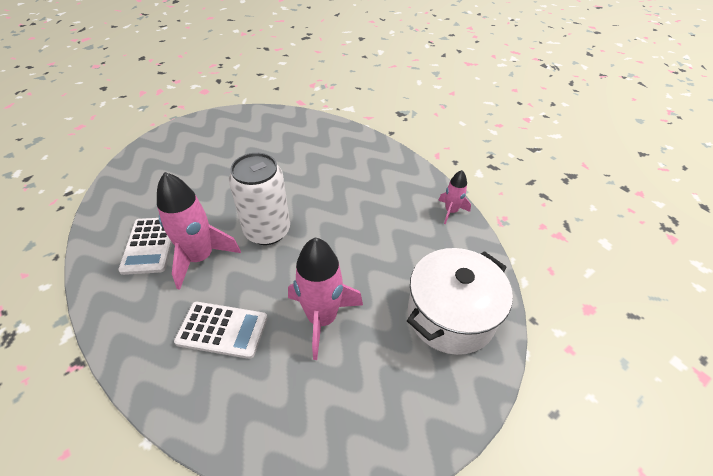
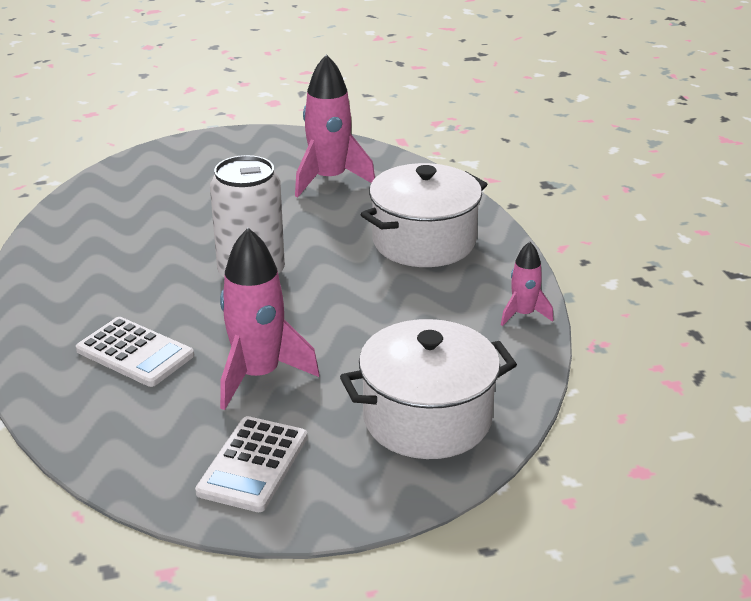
camera: 25 degrees right, 15 degrees down
white calculator [118,218,172,275] -> white calculator moved to [195,416,307,512]
pink rocket [157,172,241,290] -> pink rocket moved to [295,54,375,197]
none -> white pot [361,163,487,267]

